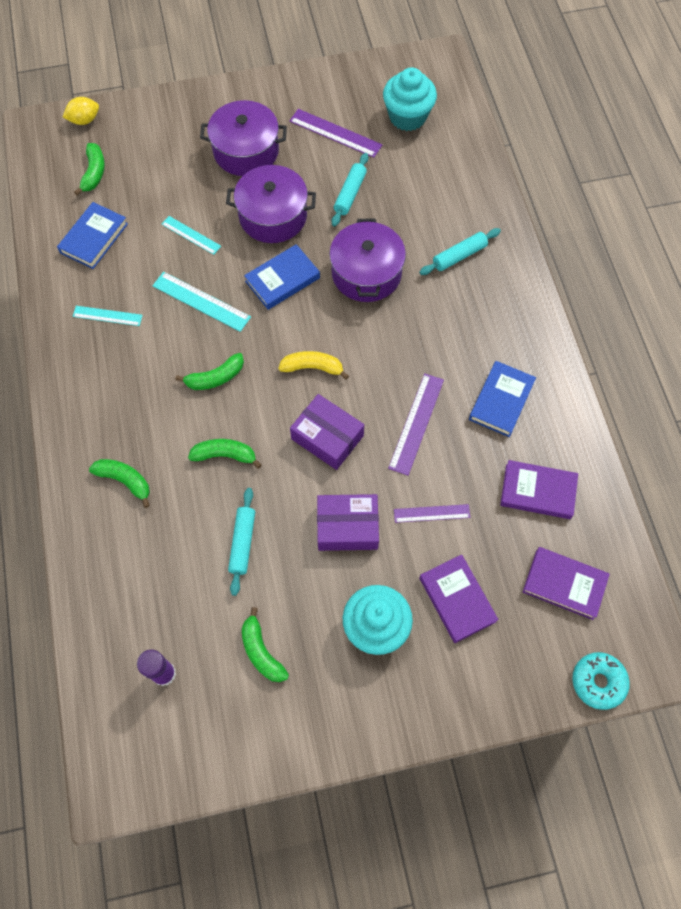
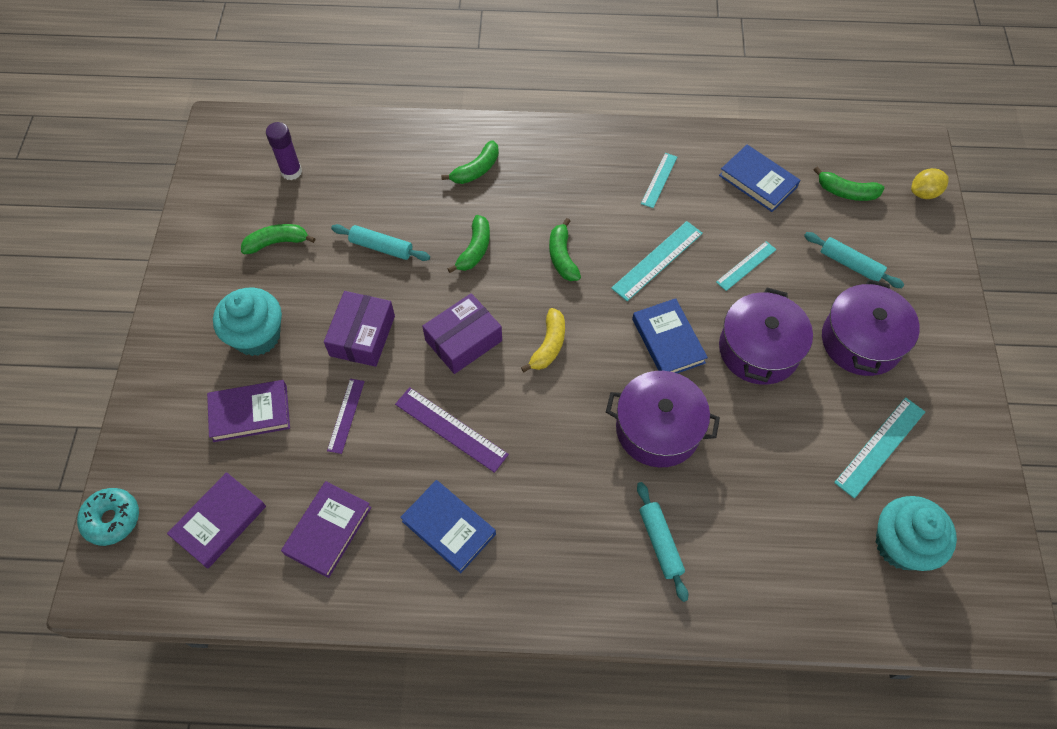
camera: 105 degrees right, 5 degrees down
yellow lemon [63,97,99,125] -> yellow lemon turned 75 degrees clockwise [911,168,949,199]
purple ruler [290,109,382,158] -> turquoise ruler [834,397,925,499]
turquoise rolling pin [332,153,368,227] -> turquoise rolling pin moved to [804,232,904,288]

